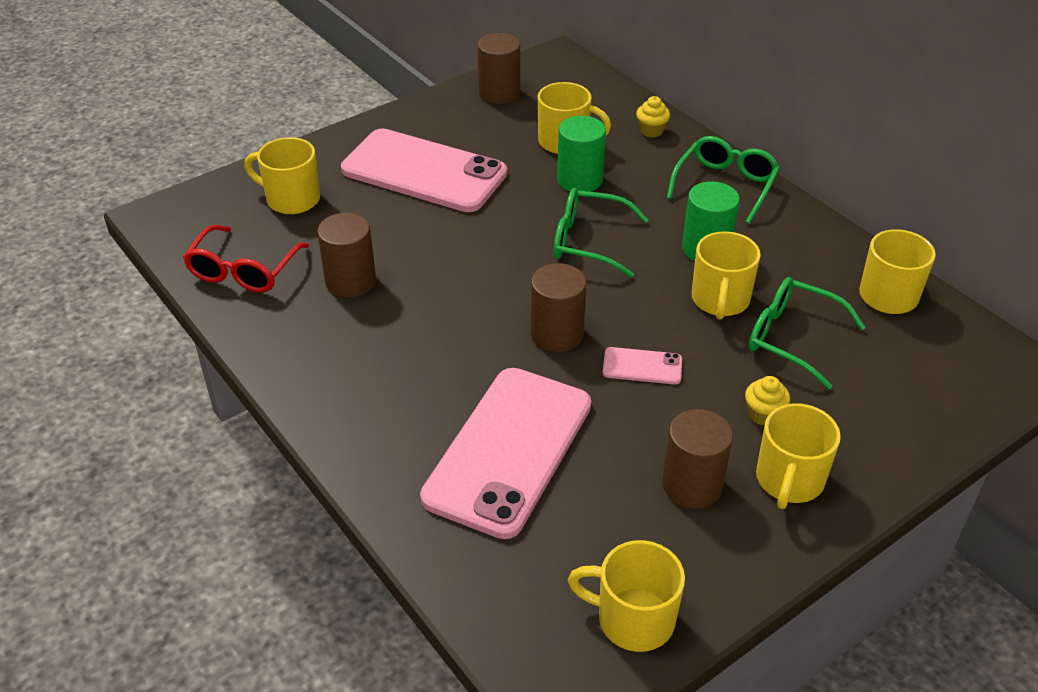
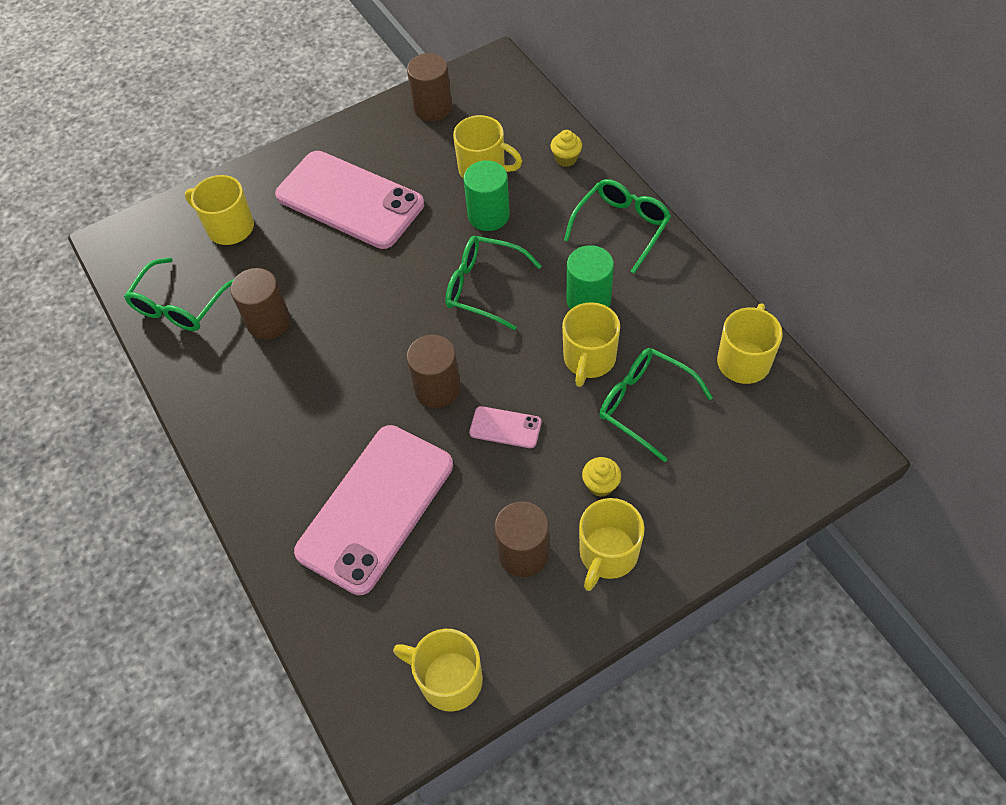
camera: 10 degrees right, 15 degrees up
red glasses [183,225,309,293] -> green glasses [124,257,234,331]

